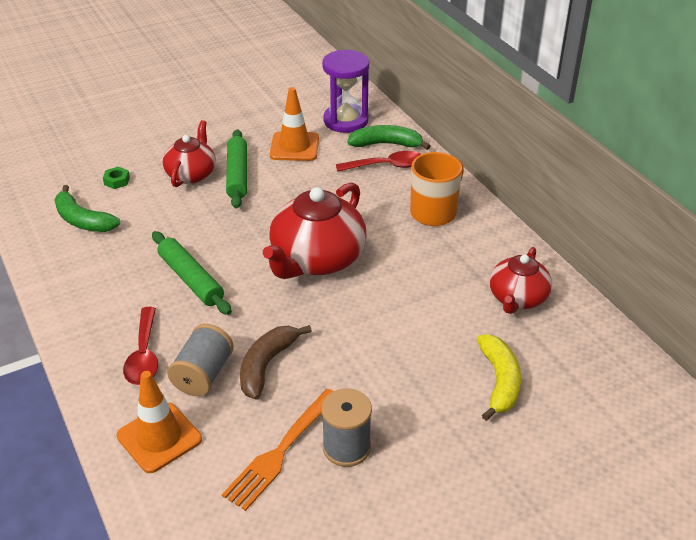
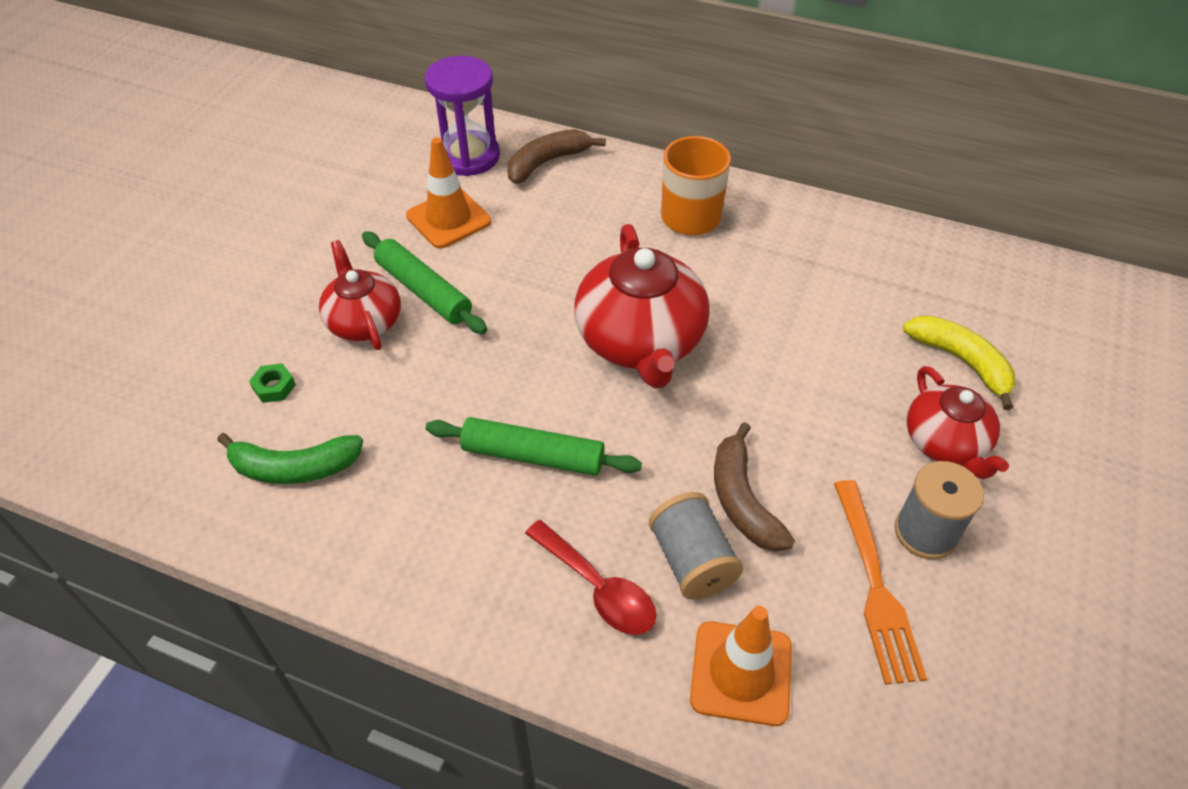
camera: 40 degrees left, 10 degrees up
red spoon [336,151,421,172] -> none
green banana [347,125,430,150] -> brown banana [508,129,606,184]
red teapot [490,247,552,314] -> red teapot moved to [907,366,1009,479]

